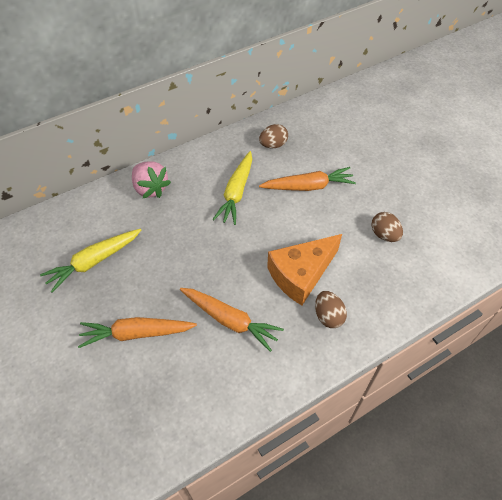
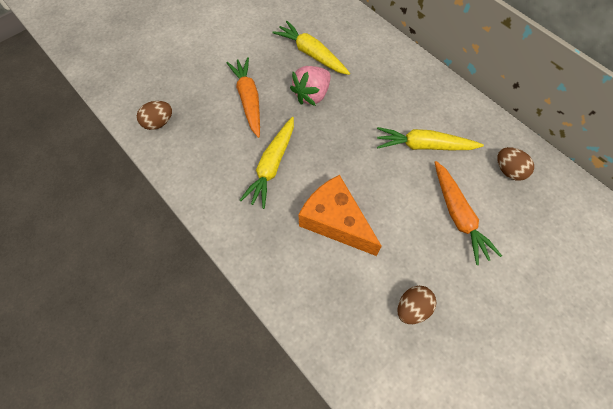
camera: 80 degrees right, 10 degrees up
pink strawberry [132,161,171,198] -> pink strawberry moved to [290,66,331,106]
orange carrot [180,288,284,352] -> yellow carrot [240,117,294,209]
brown egg [315,291,347,328] -> brown egg moved to [137,101,172,130]

